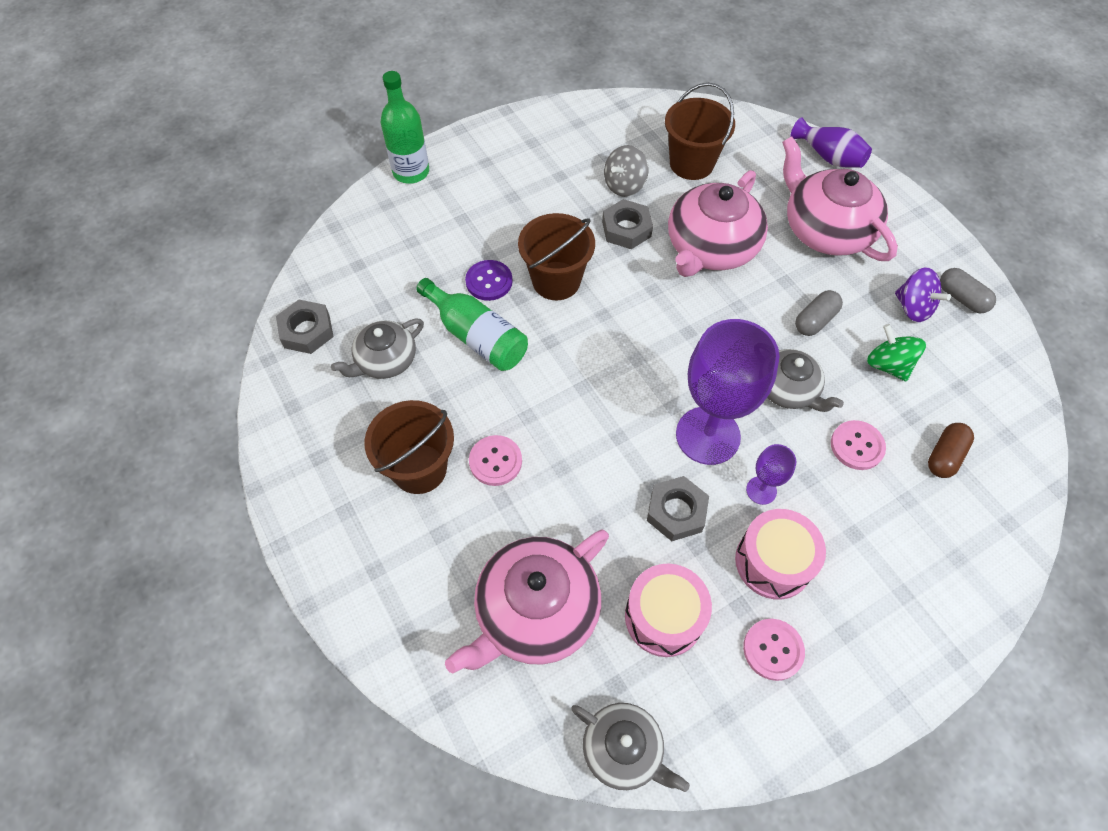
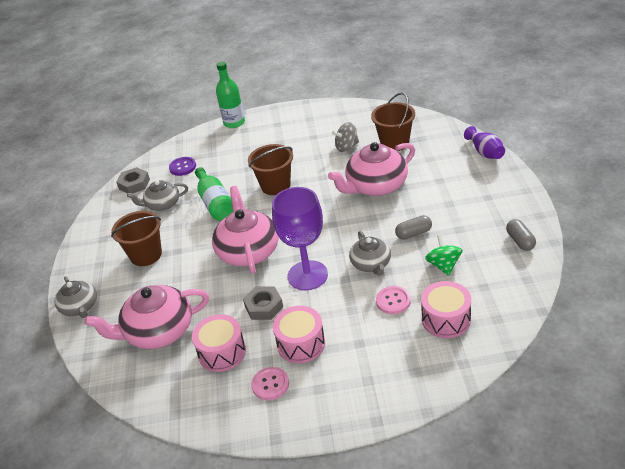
camera: 30 degrees right, 20 degrees down
purple button [465,260,512,301] -> purple button moved to [169,157,196,176]
pink button [469,435,522,486] -> none
grey teapot [571,703,690,792] -> grey teapot moved to [55,276,97,318]
grey nut [602,199,653,249] -> none
purple goblet [746,444,796,505] -> none
pink teapot [782,136,898,261] -> pink teapot moved to [212,186,279,274]
purple spinning top [895,267,951,322] -> none
brown capsule [928,423,974,478] -> pink drum [421,281,471,338]

